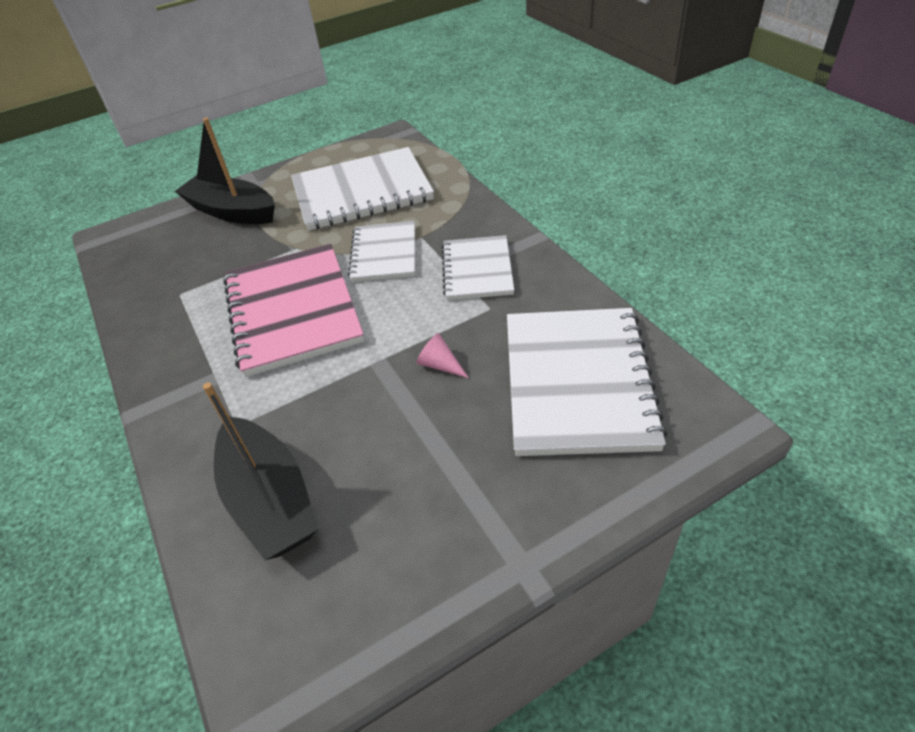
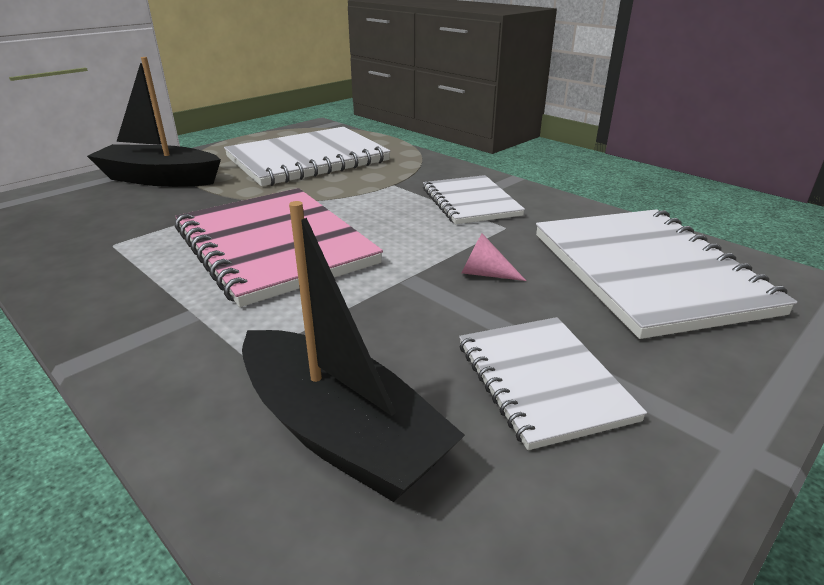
camera: 20 degrees left, 15 degrees down
white notebook [348,221,415,282] -> white notebook moved to [459,317,647,450]

